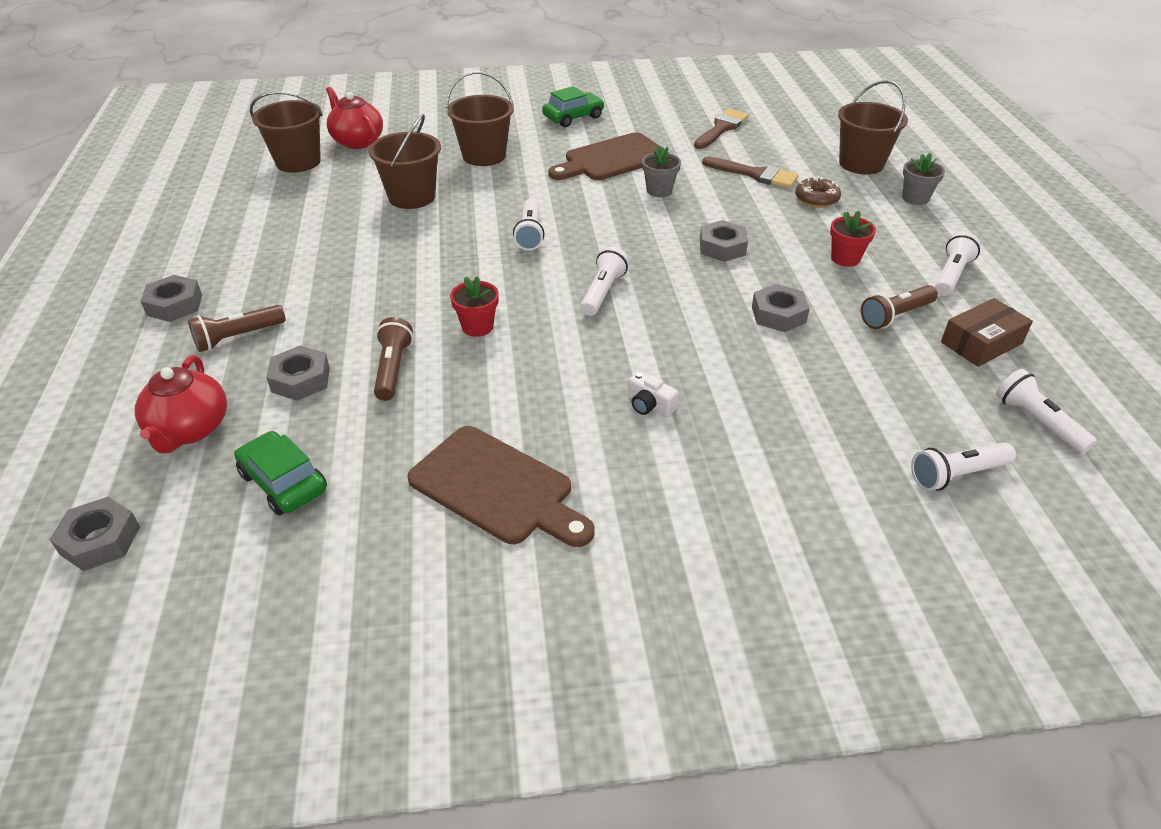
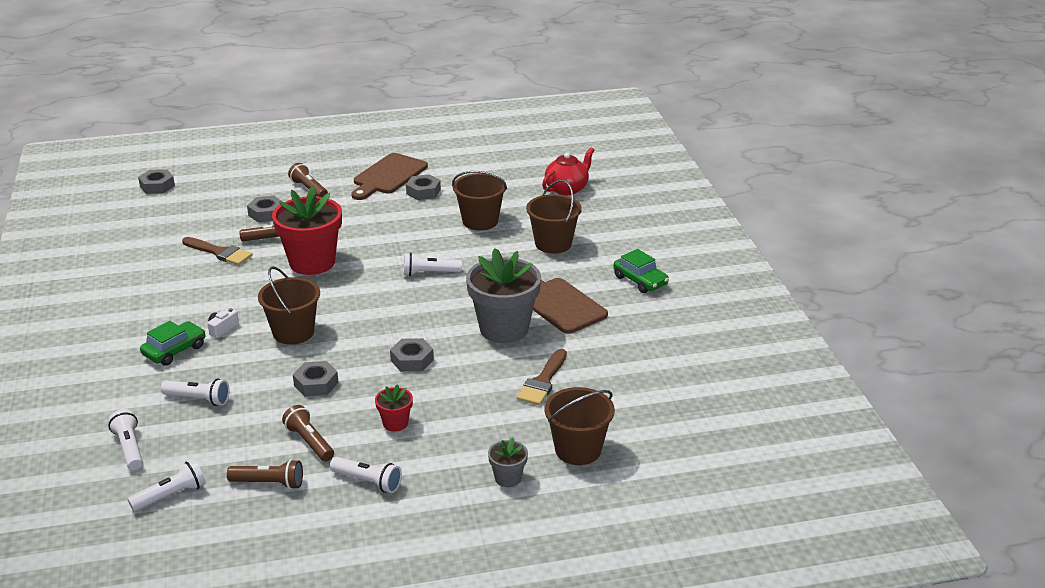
camera: 85 degrees right, 10 degrees down
red teapot [135,355,227,453] -> none
grey nut [141,275,202,322] -> grey nut moved to [406,174,441,200]
green car [234,431,327,515] -> green car moved to [140,321,205,366]
brown bucket [250,91,323,173] -> brown bucket moved to [258,266,320,345]
brown cutting board [407,426,595,547] -> brown cutting board moved to [351,153,428,200]
red flower pot [450,276,499,337] -> red flower pot [272,186,342,275], size x2.18
white flashlight [580,246,629,316] -> white flashlight moved to [161,379,230,406]
grey flower pot [642,145,681,197] -> grey flower pot [466,248,541,343], size x2.18
brown brush [694,109,749,149] -> brown brush moved to [182,237,252,265]
brown donut [795,176,841,208] -> none
brown box [941,298,1033,367] -> brown flashlight [227,459,303,489]

